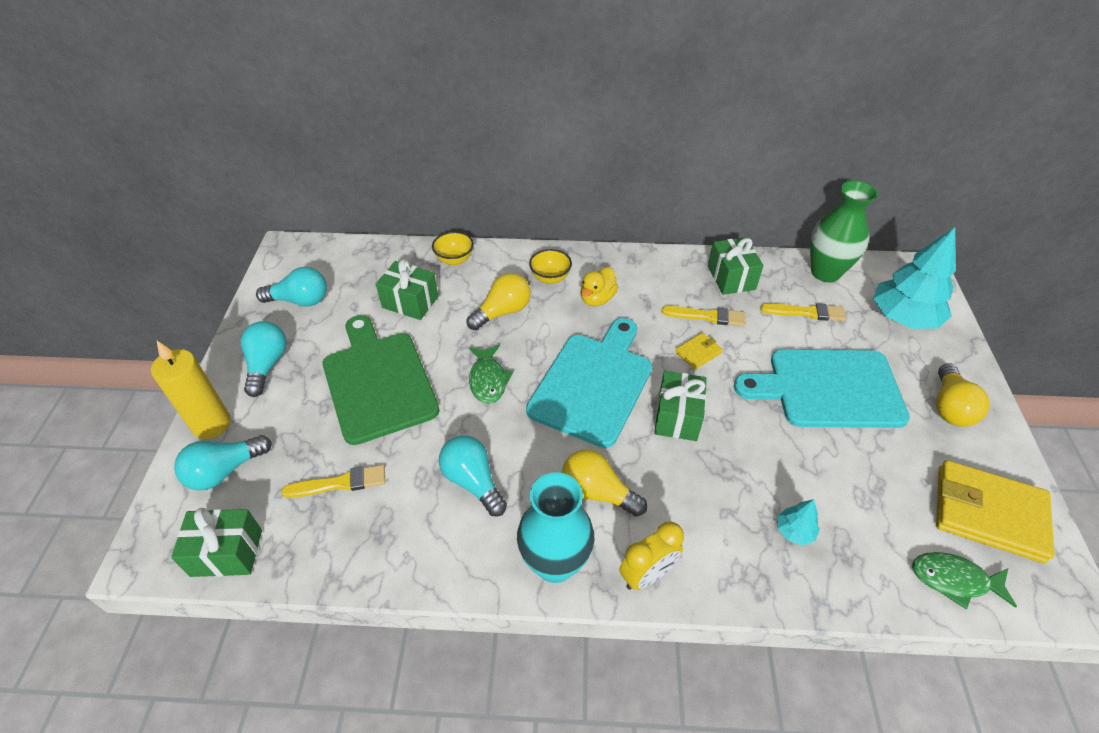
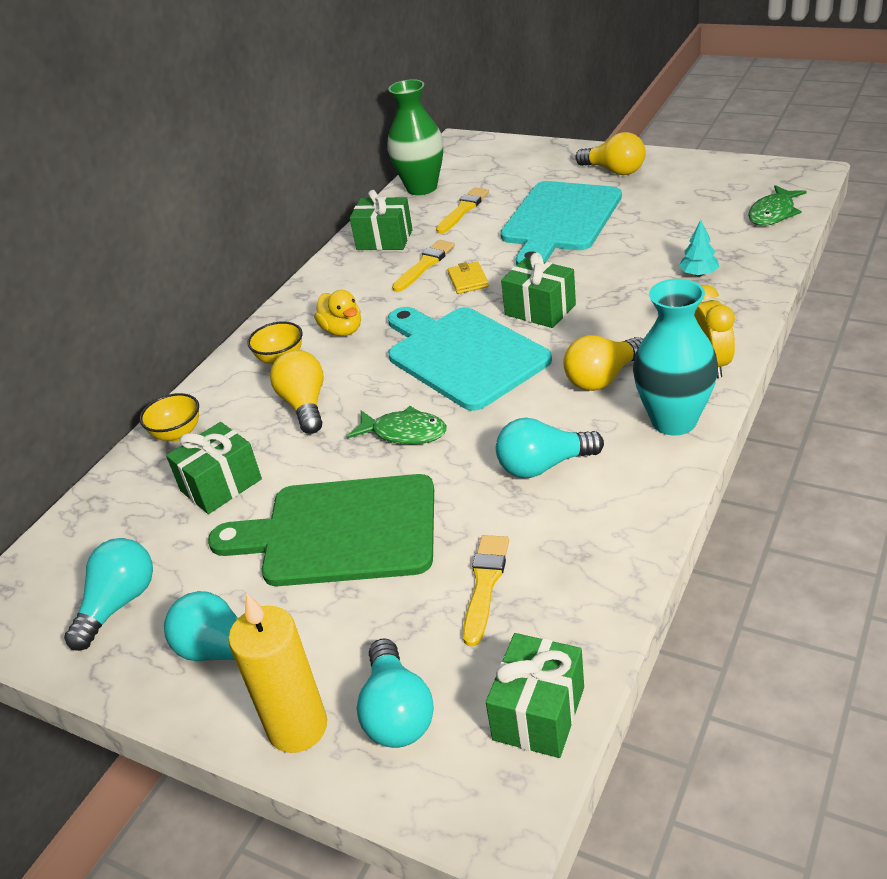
camera: 60 degrees left, 10 degrees down
turquoise tree [873,227,956,329] -> none
yellow wallet [936,460,1055,563] -> none

